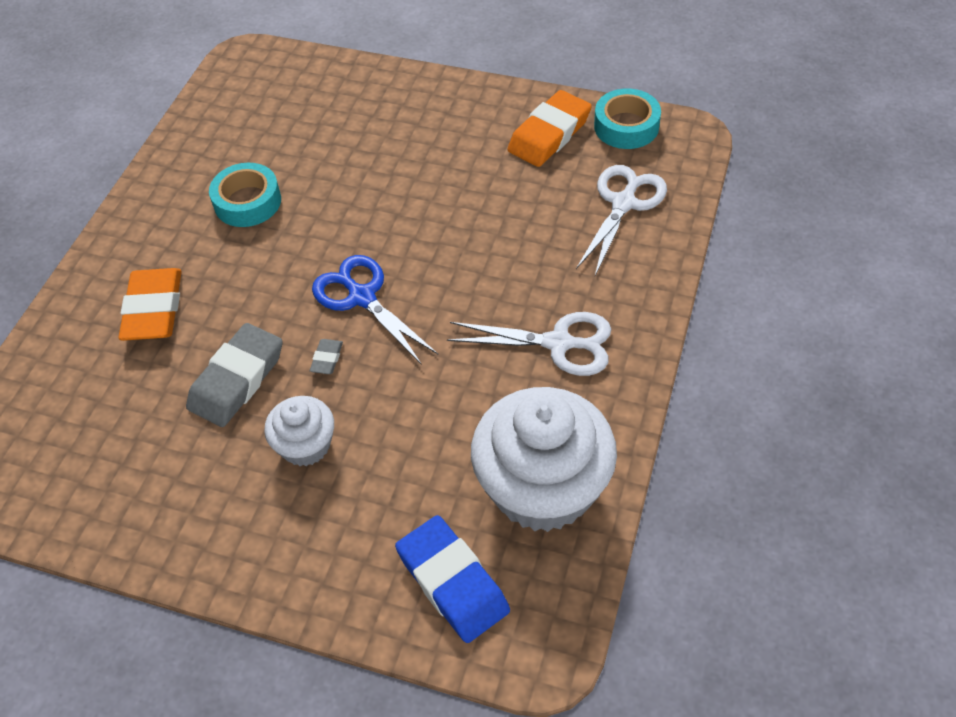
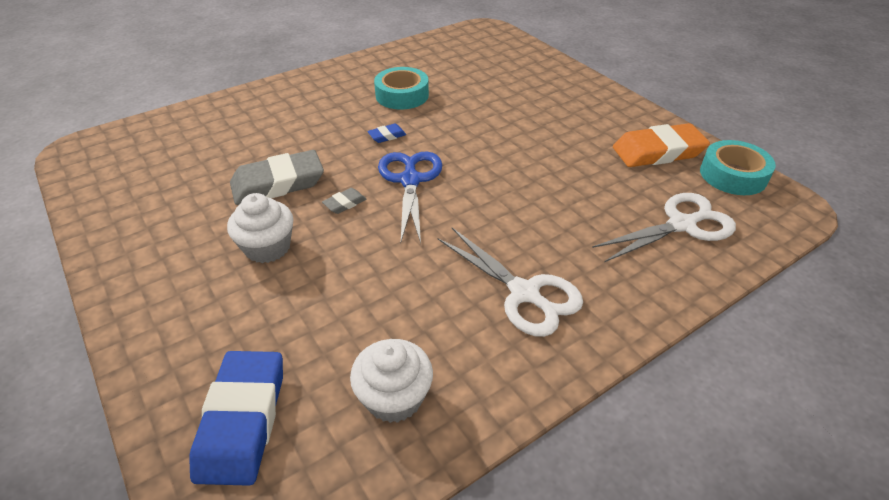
camera: 35 degrees right, 10 degrees down
orange eraser [118,268,182,341] -> none
white cupcake [471,387,617,532] -> white cupcake [350,339,433,423], size x0.51
none -> blue eraser [367,124,406,143]

